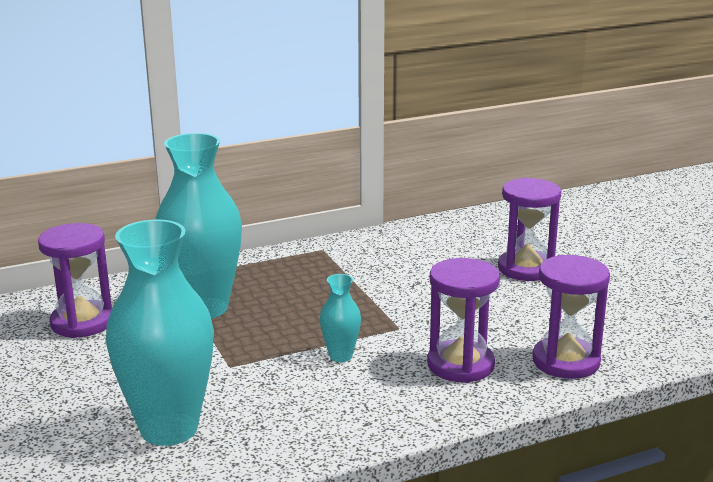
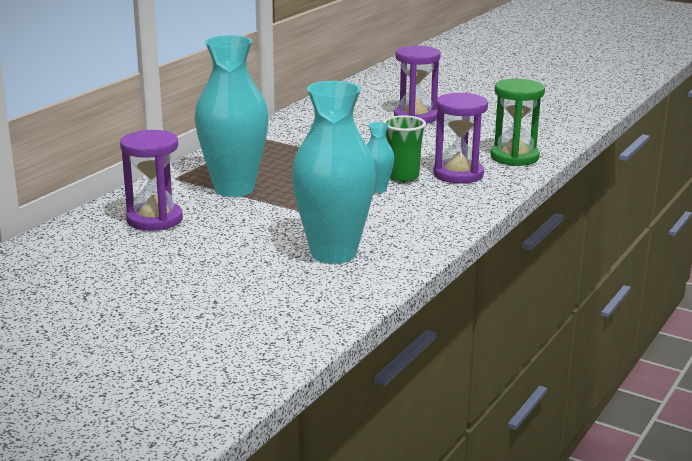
camera: 35 degrees left, 0 degrees up
purple hourglass [533,255,610,379] -> green hourglass [490,79,545,166]
none -> green cup [383,115,426,182]

